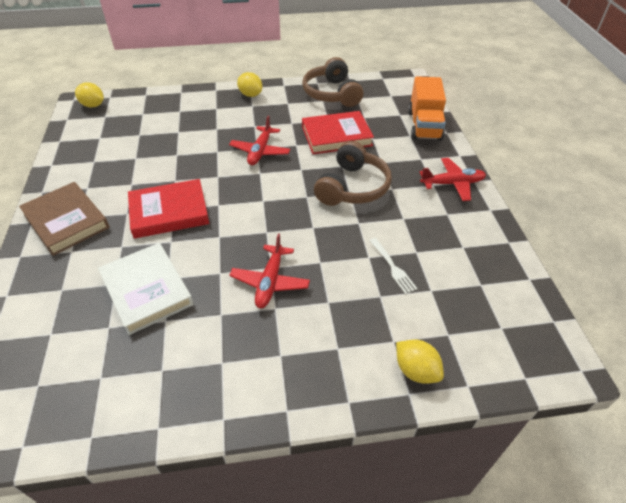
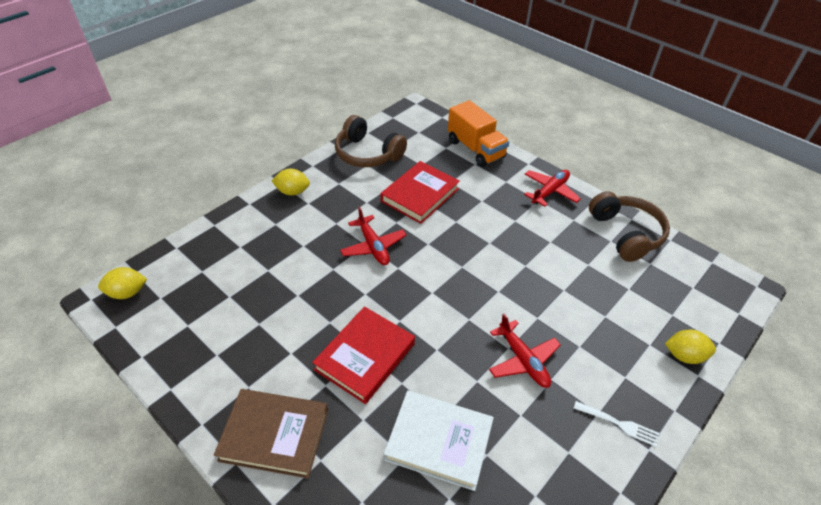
camera: 40 degrees left, 0 degrees up
brown headphones [314,141,392,206] -> brown headphones moved to [589,191,670,262]
white fork [369,238,417,294] -> white fork moved to [574,401,659,447]

